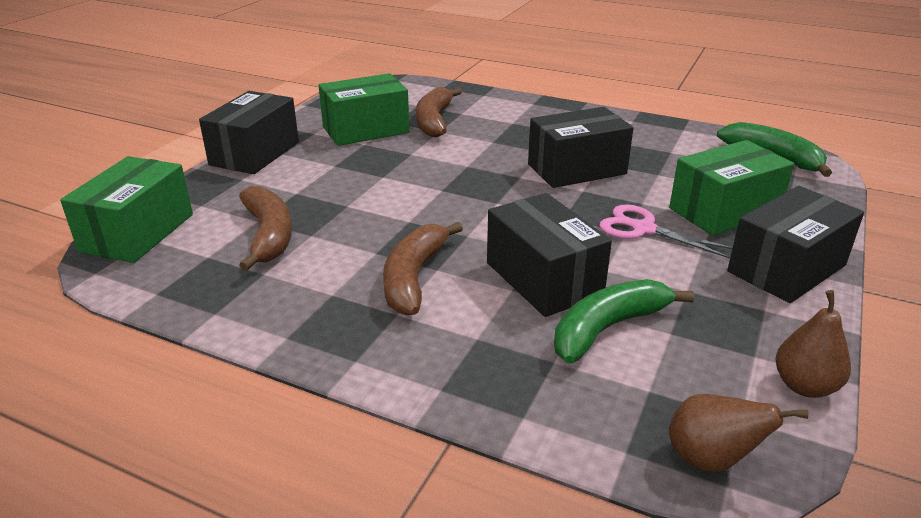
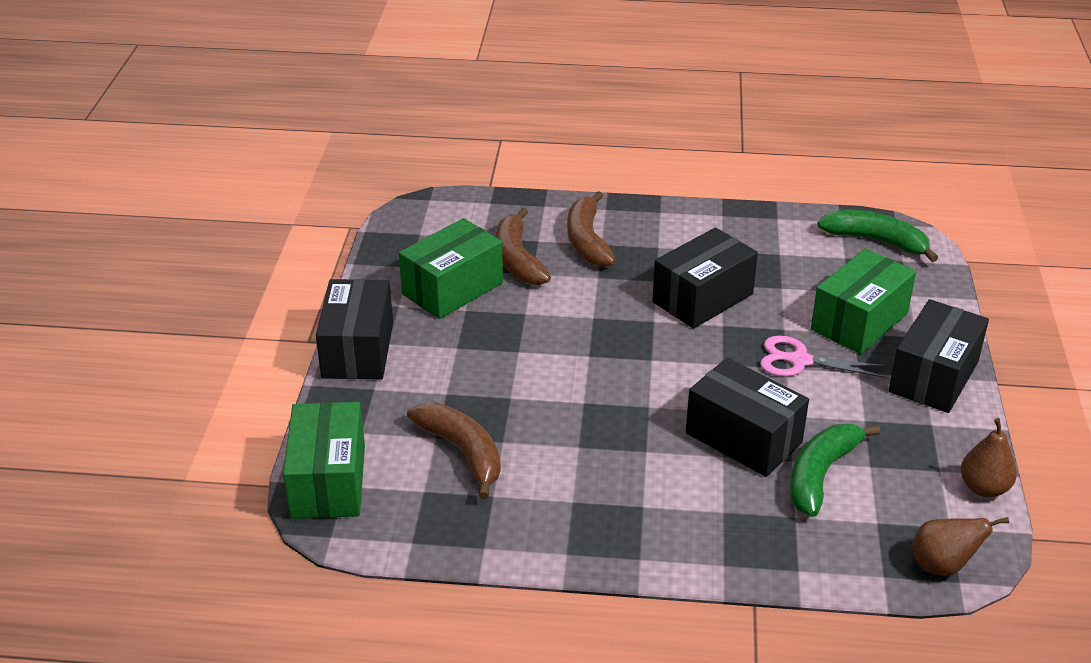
camera: 20 degrees left, 5 degrees up
brown banana [383,222,463,315] -> brown banana moved to [567,191,616,267]

